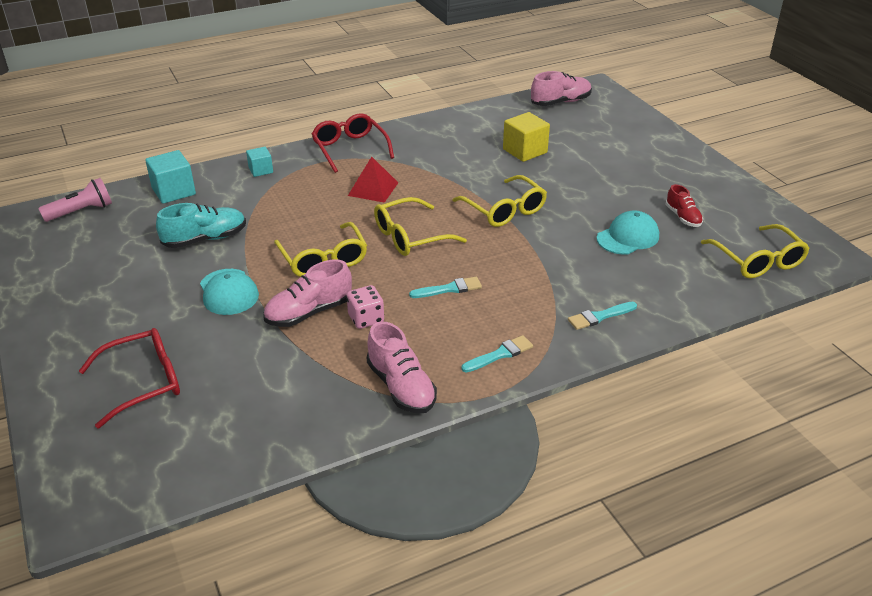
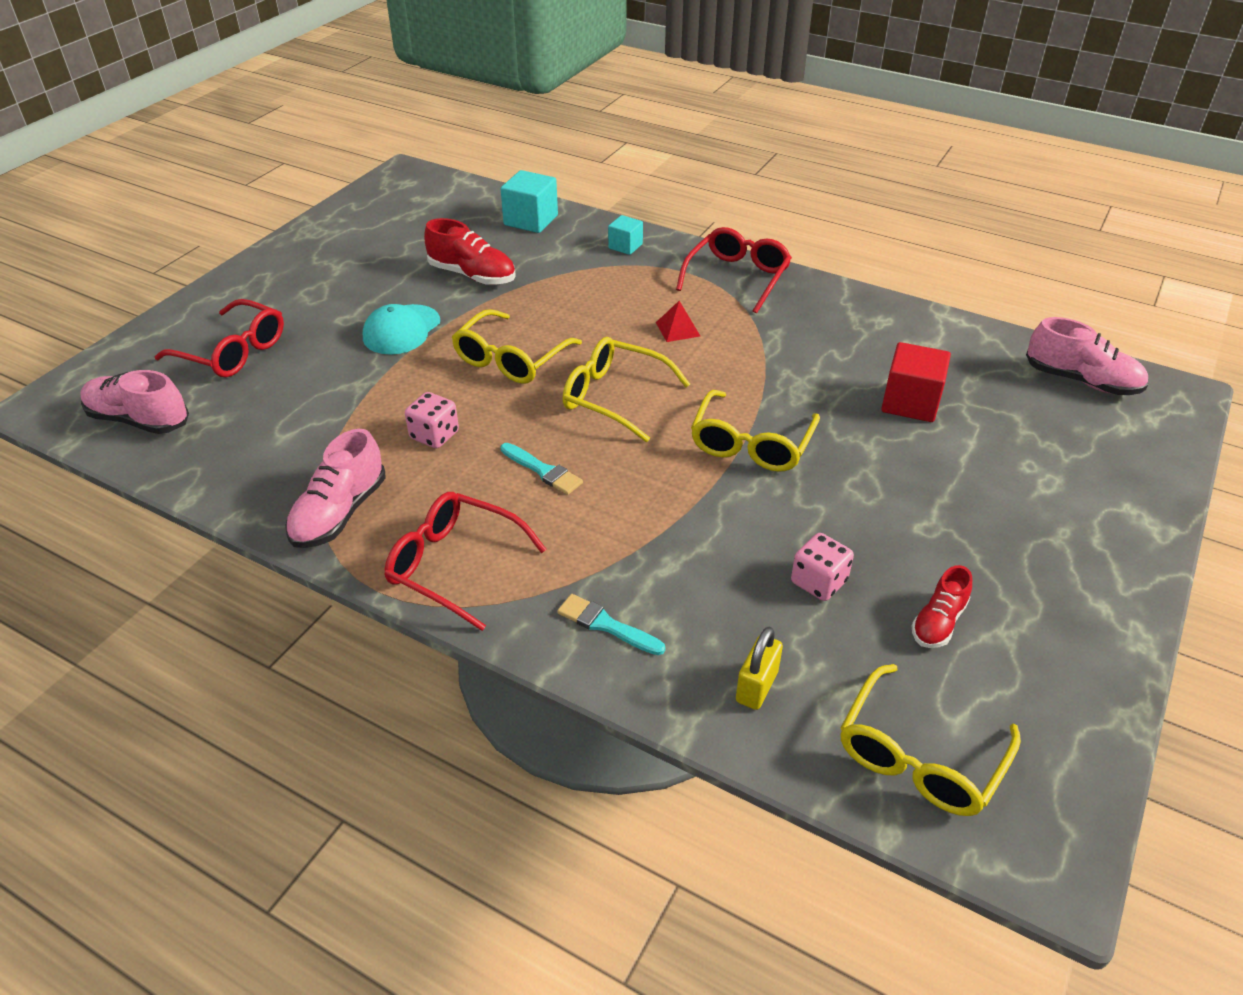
camera: 55 degrees right, 5 degrees up
pink flashlight [38,178,112,222] -> none
turquoise shoe [156,203,246,248] -> red shoe [424,218,516,285]
pink shoe [263,259,352,327] -> pink shoe moved to [81,370,189,434]
red pyramid [348,157,398,203] -> red pyramid [656,301,700,342], size x0.66
turquoise brush [461,335,533,373] -> red glasses [384,492,547,631]
yellow cube [503,112,550,162] -> red cube [881,342,951,422]
turquoise cap [597,210,659,254] -> pink dice [791,533,854,601]
none -> yellow padlock [736,627,783,710]

